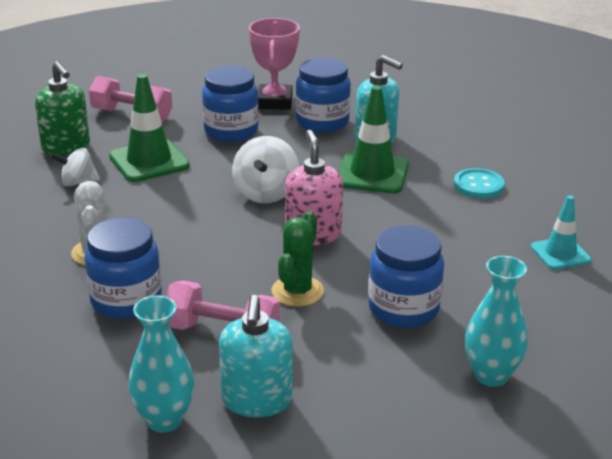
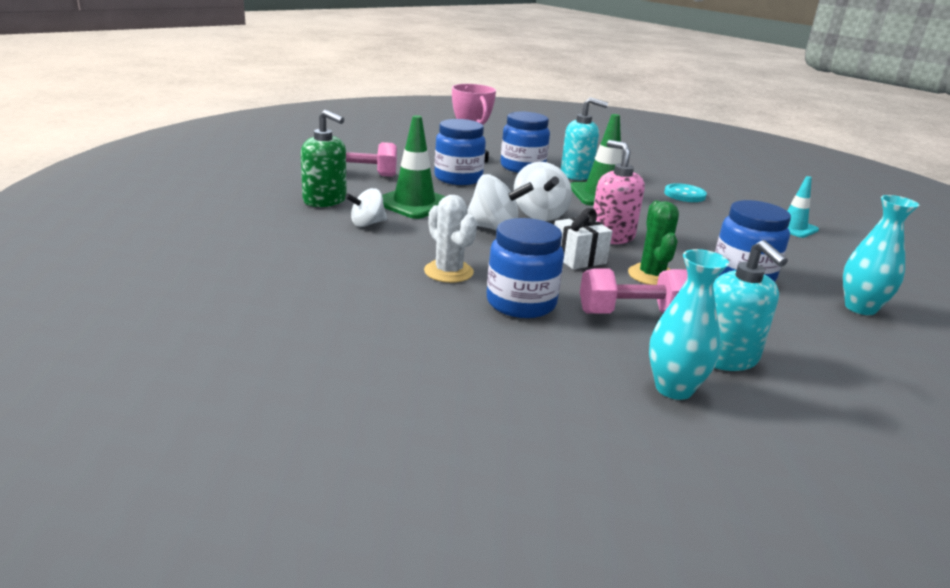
camera: 25 degrees left, 5 degrees down
none -> white spinning top [467,174,534,231]
none -> white gift [555,208,612,269]

